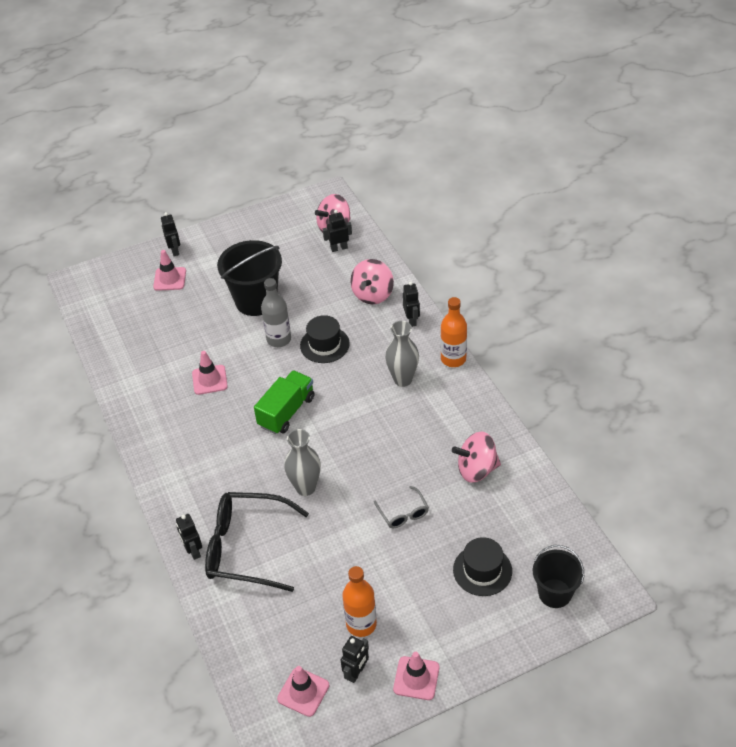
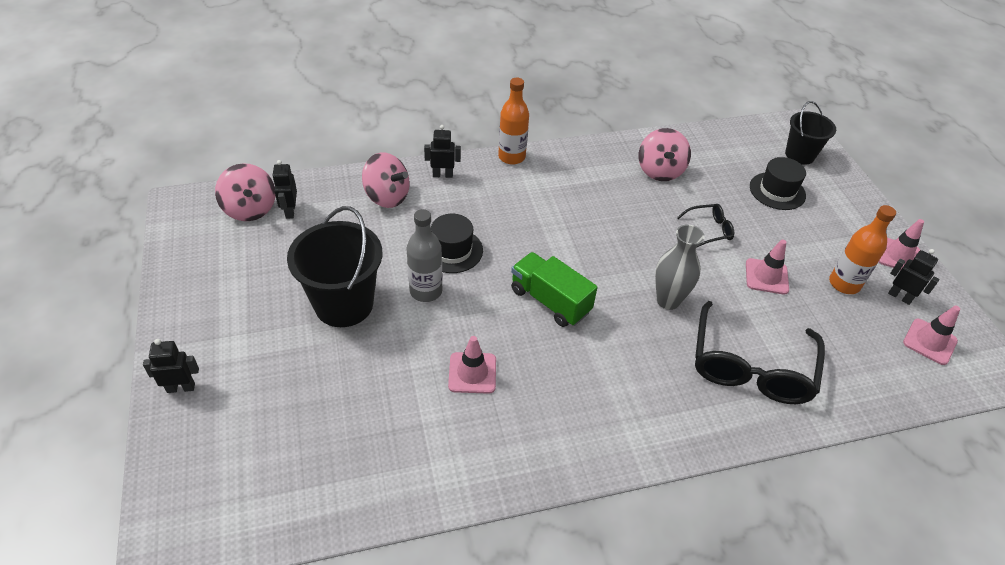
camera: 85 degrees left, 0 degrees up
pink traffic cone [153,250,186,291] -> pink traffic cone moved to [746,239,789,295]
black robot [176,514,202,560] -> none
grey glasses [374,486,429,529] -> black glasses [677,204,734,248]
grey vase [385,321,419,387] -> none

